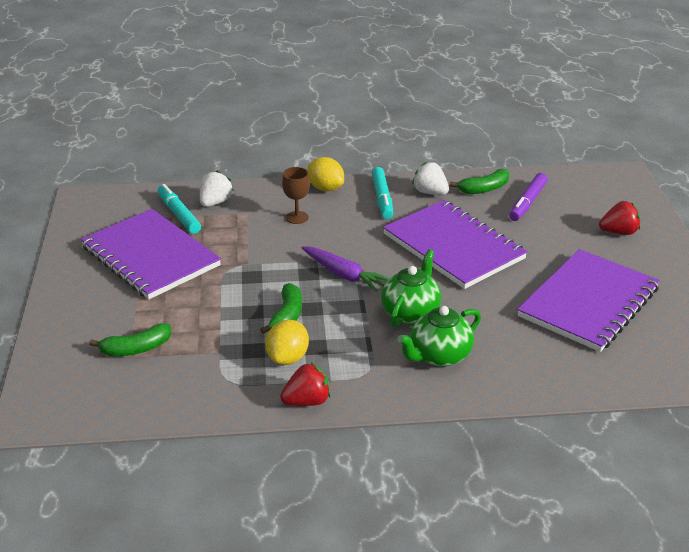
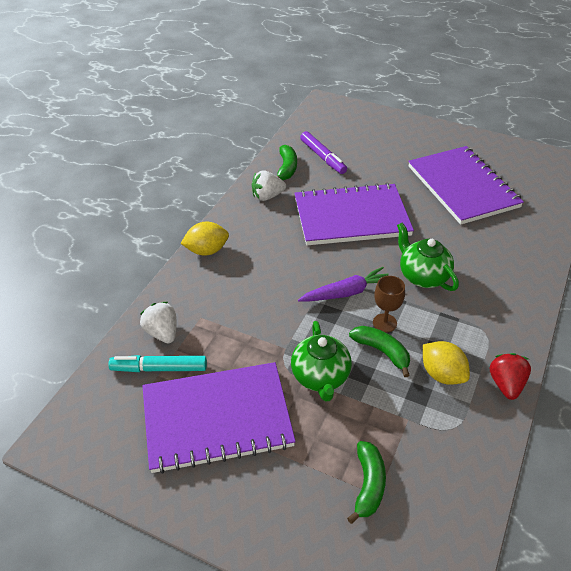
camera: 60 degrees left, 10 degrees up
brown goblet [282,167,310,224] -> brown goblet moved to [373,276,405,333]
turquoise marker [372,167,393,219] -> none
green teapot [398,306,481,367] -> green teapot moved to [291,321,352,401]
red strawberry [599,201,641,235] -> none

